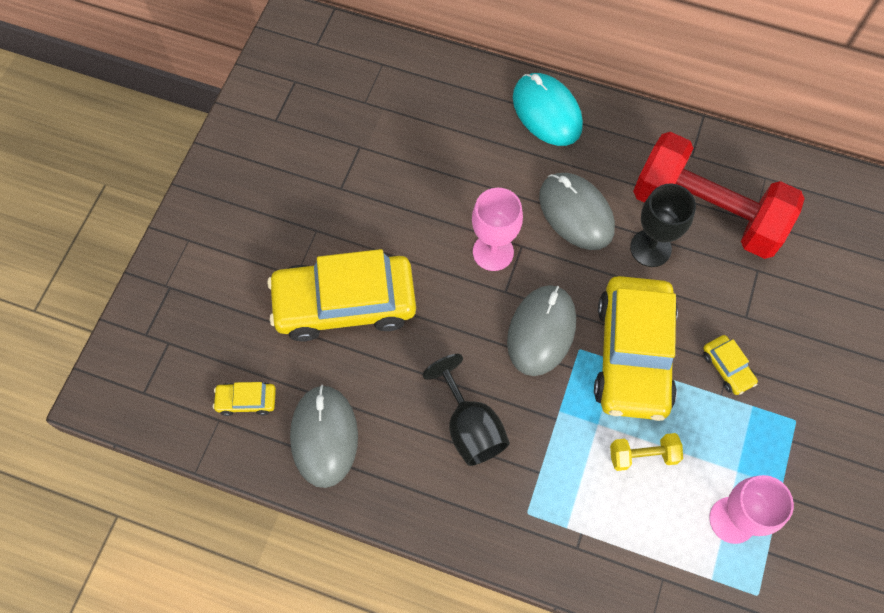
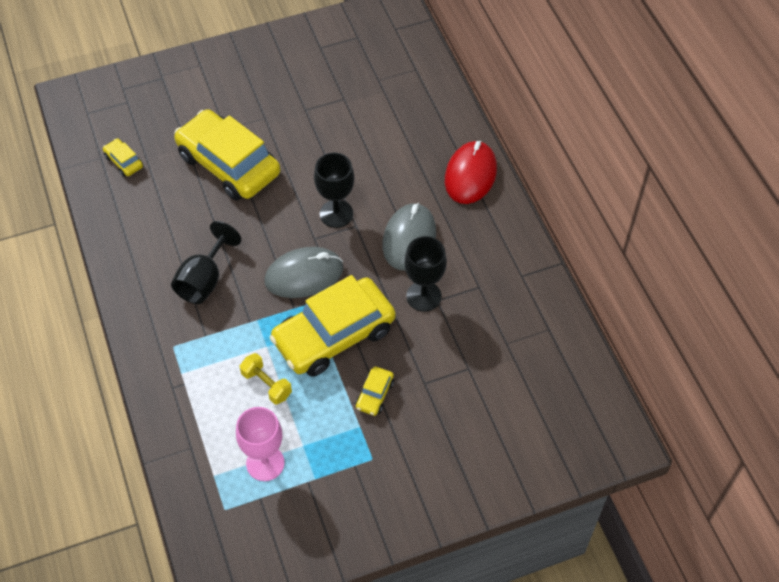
camera: 50 degrees right, 10 degrees down
grey mouse [290,385,358,488] -> none
pink goblet [472,188,523,271] -> black goblet [314,152,354,228]
turquoise mouse [513,73,583,146] -> red mouse [445,141,497,204]
red dumbbell [633,132,805,259] -> none

